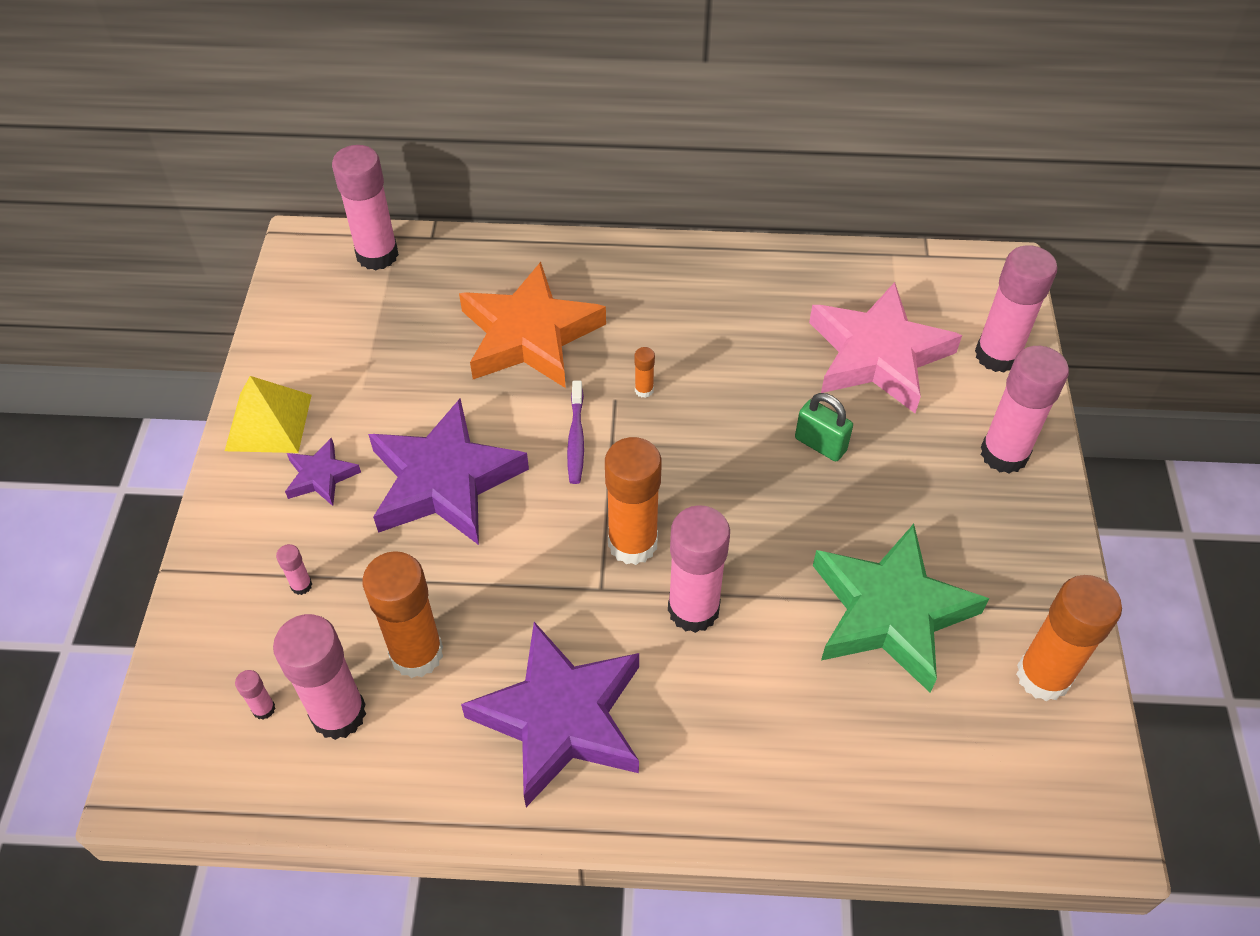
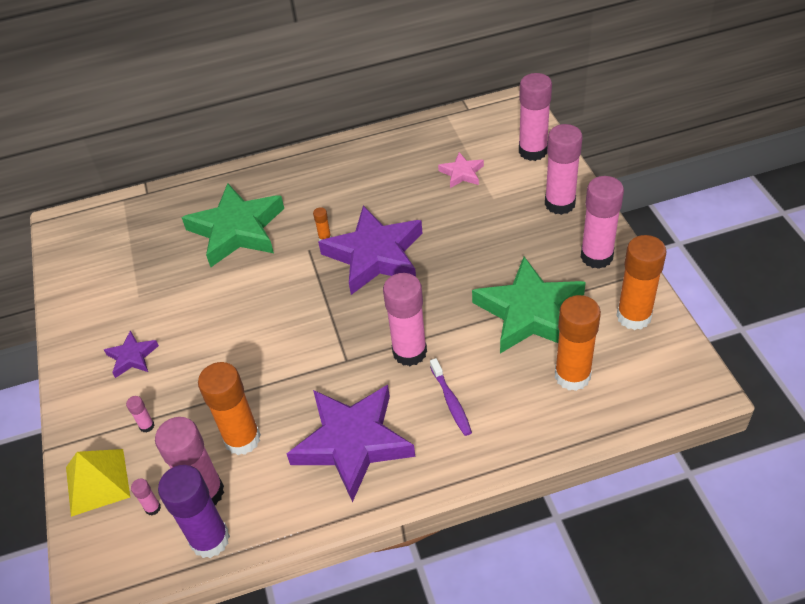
camera: 15 degrees left, 5 degrees down
yellow pyramid [225,376,312,453] -> yellow pyramid moved to [66,449,130,517]
pink glue stick [332,145,399,270] -> pink glue stick moved to [580,176,624,269]
purple star [368,398,529,545] -> purple star moved to [318,206,422,295]
orange star [459,262,606,388] -> green star [182,183,284,267]
purple toothbrush [567,381,584,484] -> purple toothbrush moved to [430,358,472,436]
orange glue stick [605,437,662,565] -> orange glue stick moved to [555,295,601,391]
green padlock [795,393,853,462] -> none
pink star [809,282,962,413] -> pink star [438,152,484,188], size x0.47
none -> purple glue stick [158,465,230,558]

